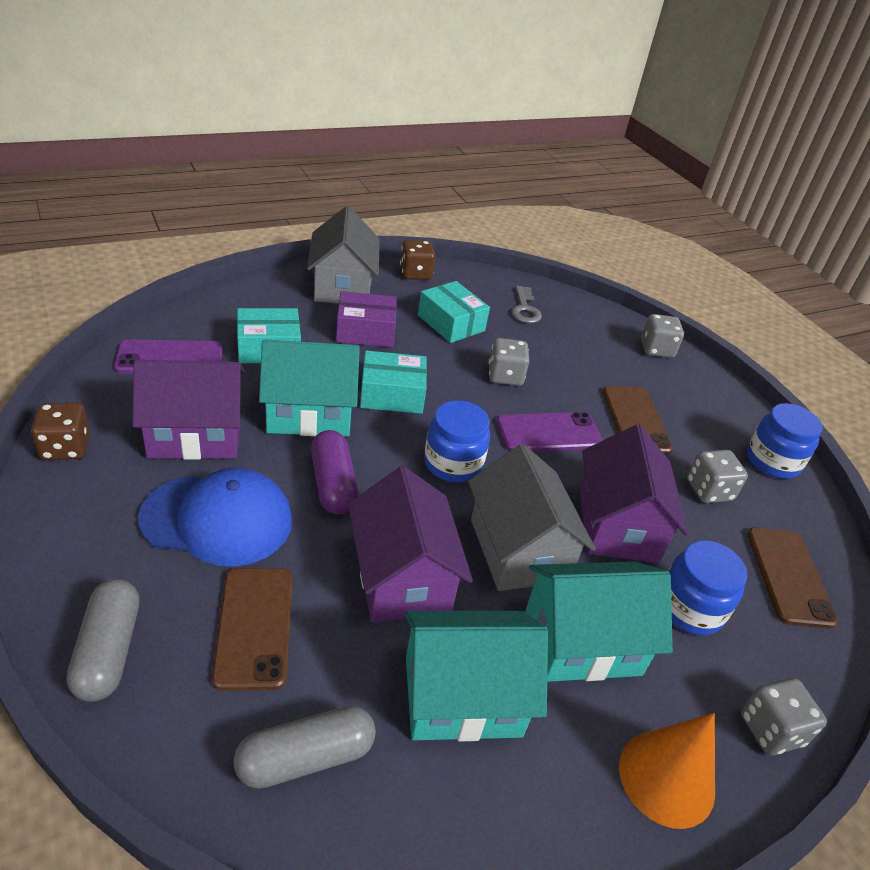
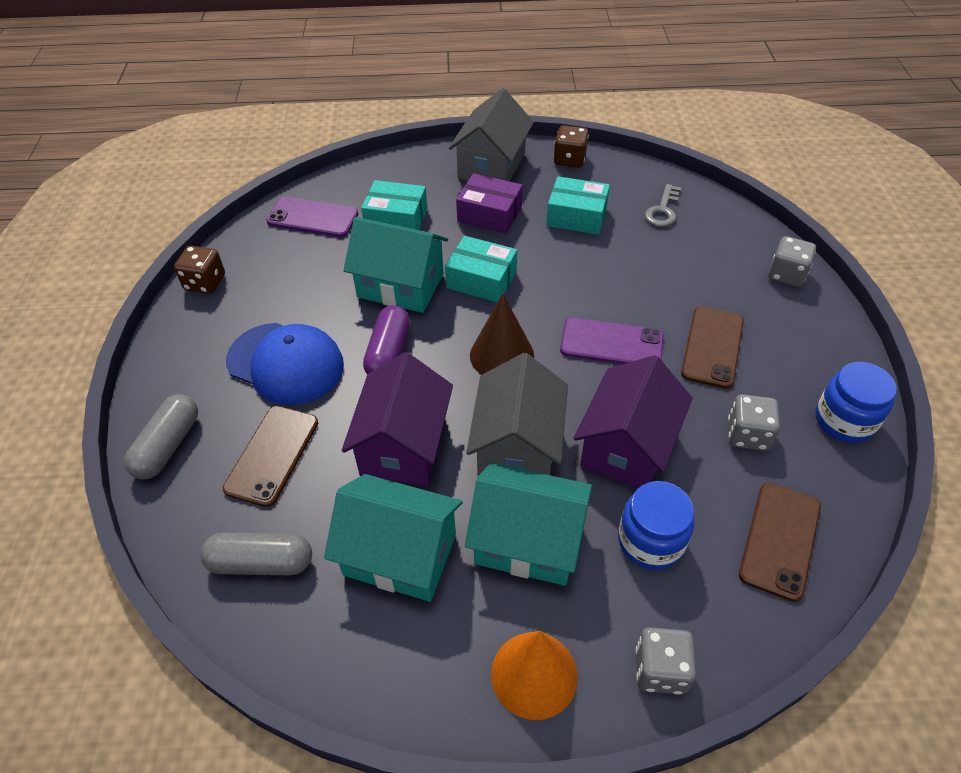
camera: 30 degrees right, 10 degrees up
purple house [132,360,245,460] -> none
turquoise box [418,281,490,343] -> turquoise box turned 60 degrees counterclockwise [546,176,610,235]
blue jar [424,400,490,483] -> brown cone [470,293,534,375]
grey dice [489,338,530,386] -> none

